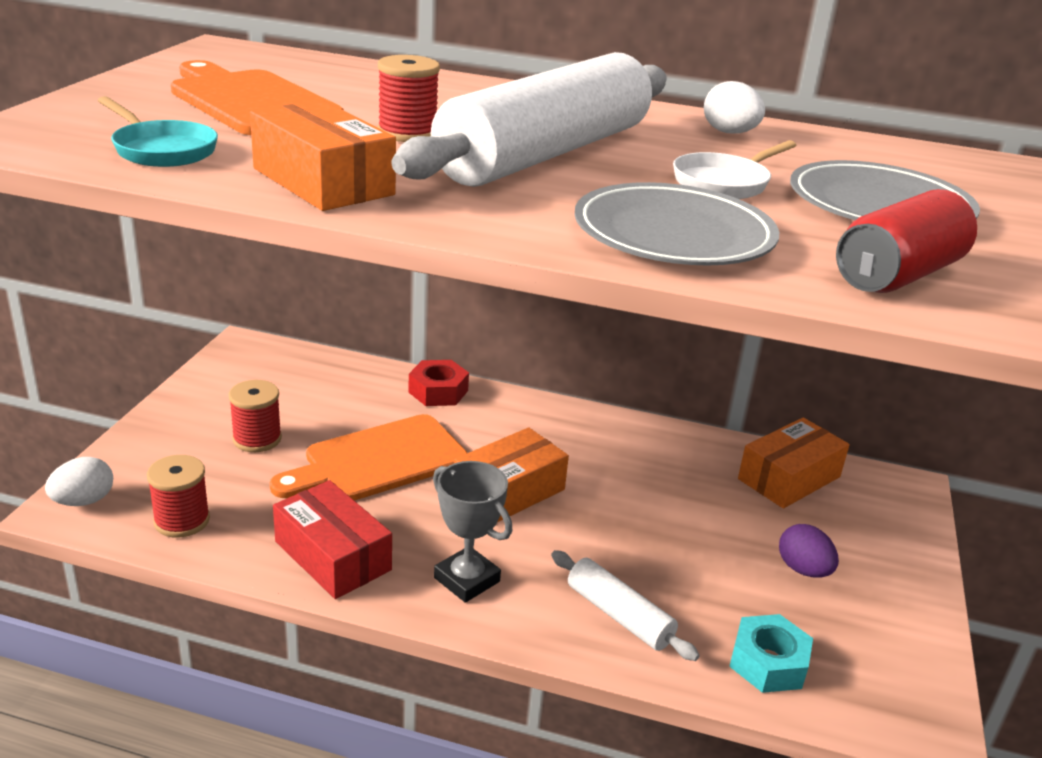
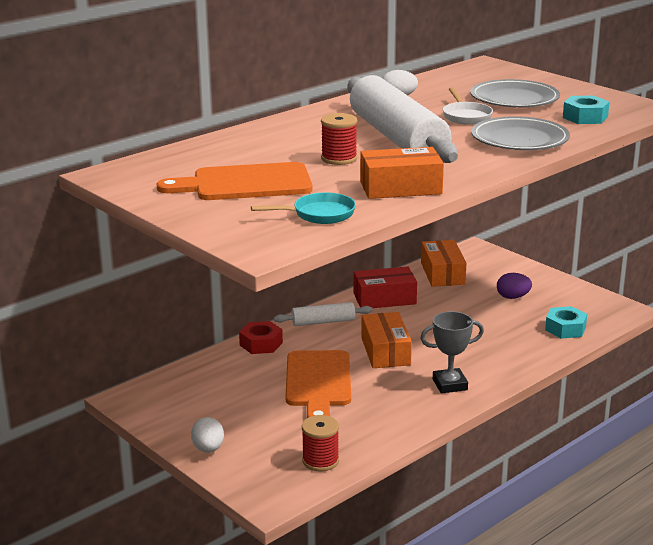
camera: 55 degrees left, 5 degrees down
white egg [45,457,113,506] -> white egg moved to [191,417,224,453]
red spool [229,380,282,452] -> none
red box [273,480,392,599] -> red box moved to [354,266,417,308]
white rolling pin [551,550,700,661] -> white rolling pin moved to [274,302,373,326]
red can [836,189,977,293] -> turquoise nut [563,96,610,124]

